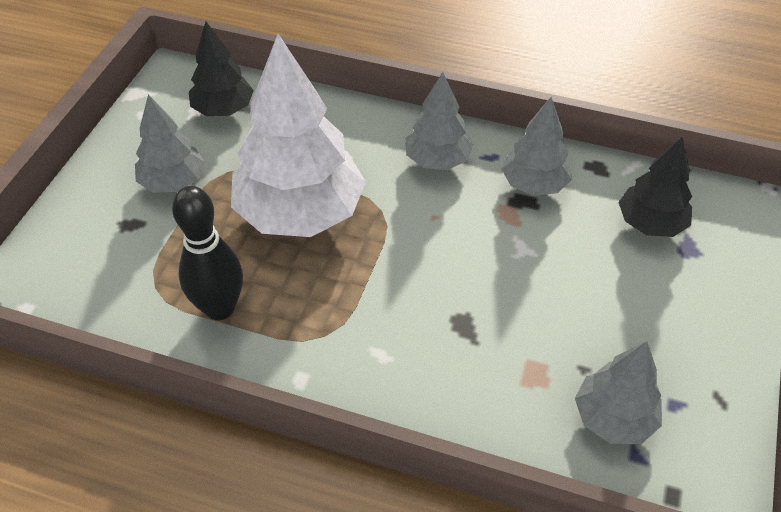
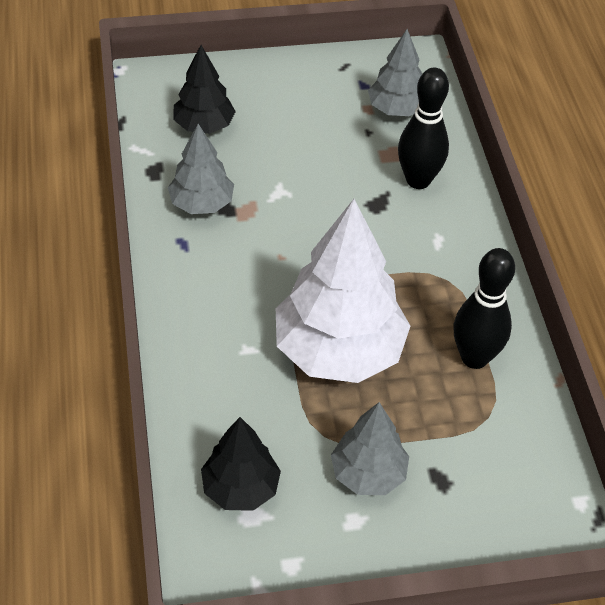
camera: 120 degrees left, 0 degrees up
grey tree [405,72,473,170] -> none
none -> black bowling pin [398,68,449,189]

